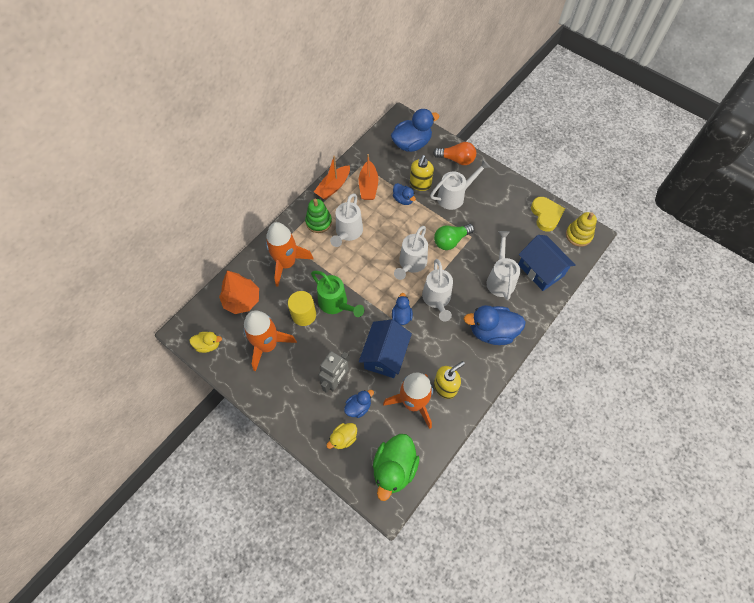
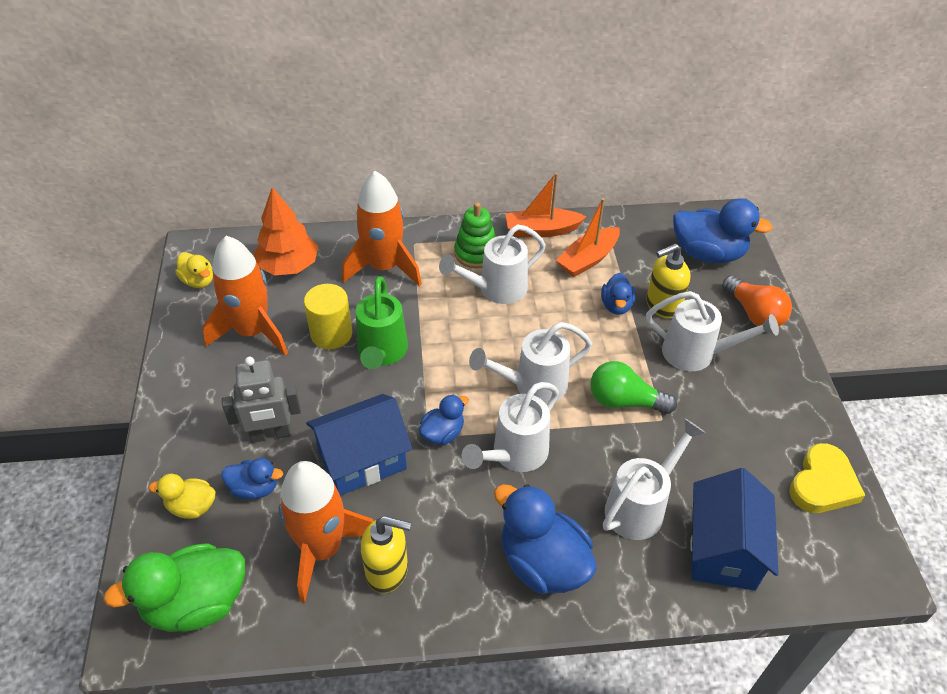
camera: 45 degrees right, 15 degrees down
yellow stacking toy [566,212,597,247] -> none

